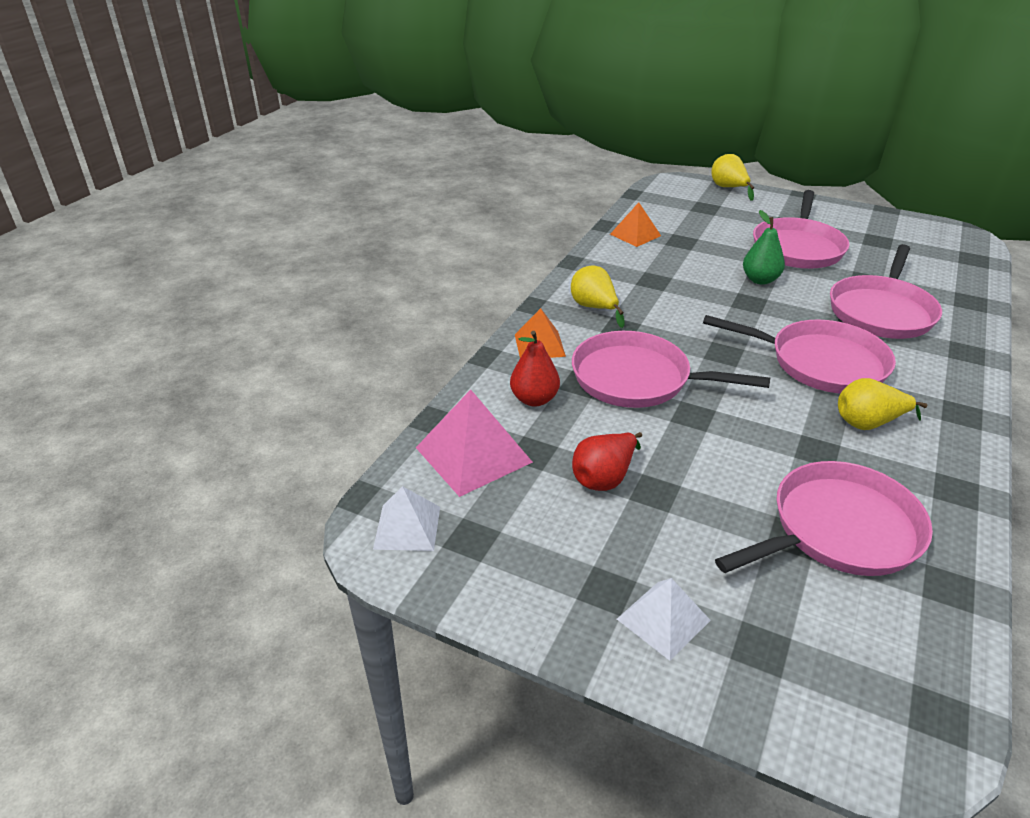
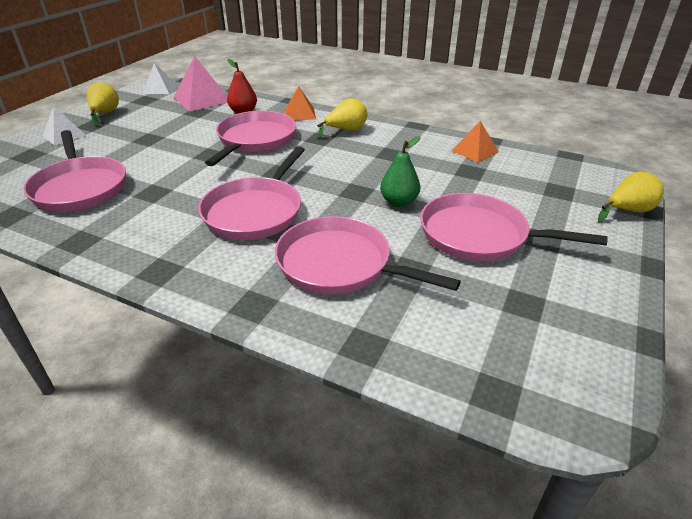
camera: 90 degrees right, 0 degrees up
red pear [572,432,642,491] -> none
yellow pear [838,378,927,430] -> yellow pear moved to [87,82,119,127]

